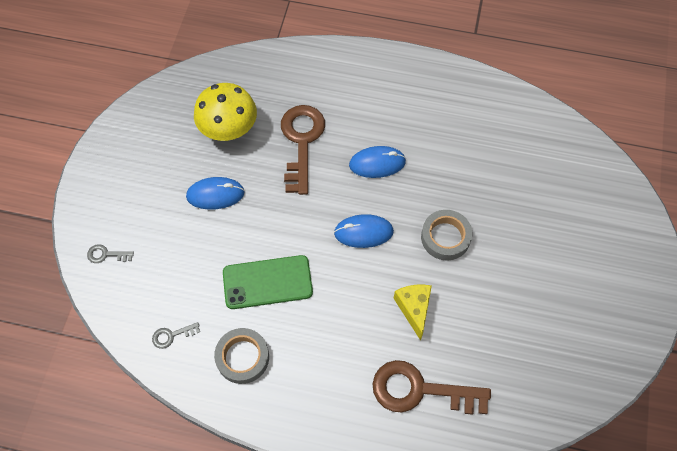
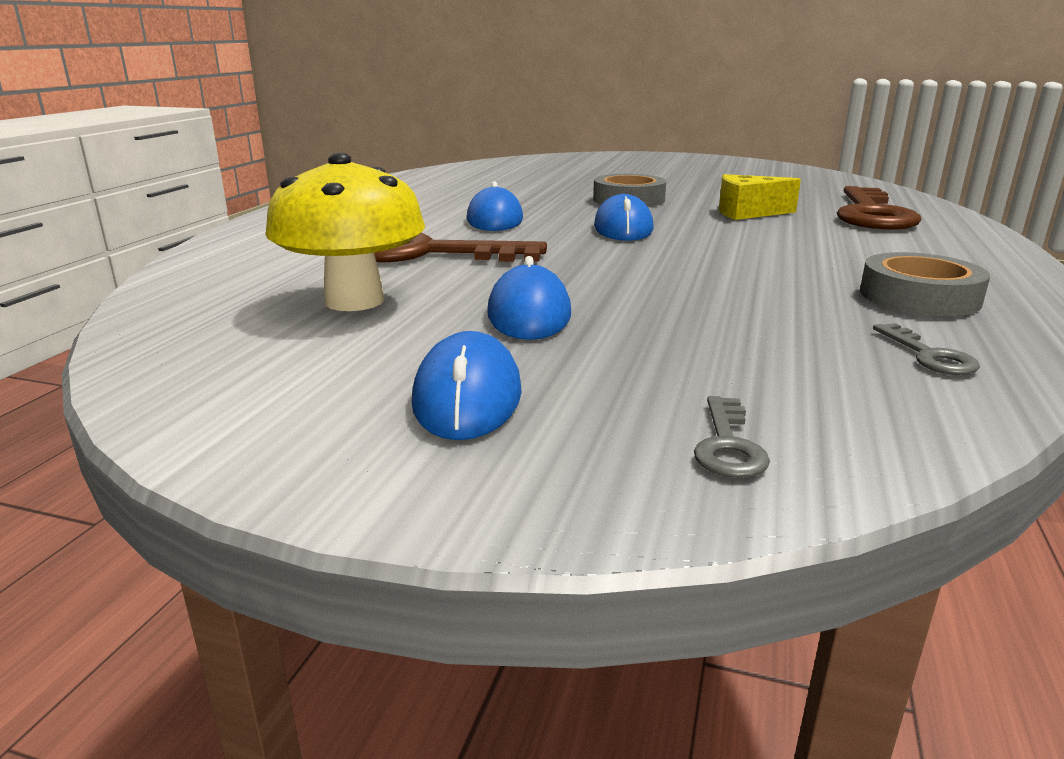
camera: 85 degrees left, 40 degrees down
green phone [223,255,313,309] -> none
none -> blue mouse [412,331,522,440]

